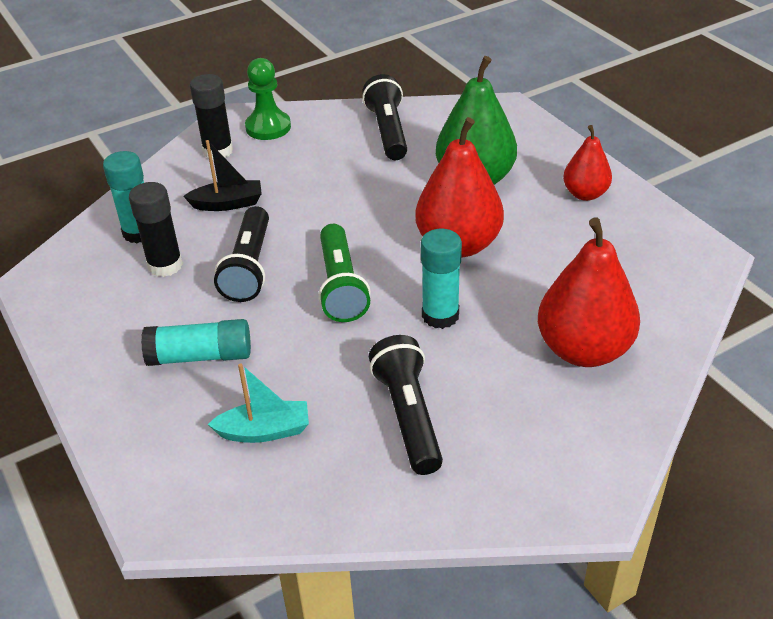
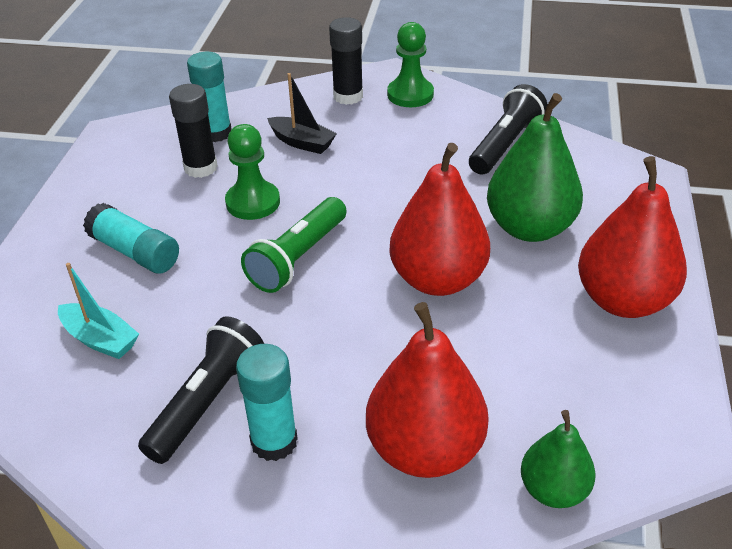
camera: 40 degrees right, 0 degrees up
black flashlight [214,206,269,302] -> green pawn [225,124,280,220]
turquoise glue stick [421,229,462,329] -> turquoise glue stick moved to [236,344,298,461]
red pear [563,125,612,201] -> red pear [578,156,687,318], size x1.73
none -> green pear [521,410,596,508]

